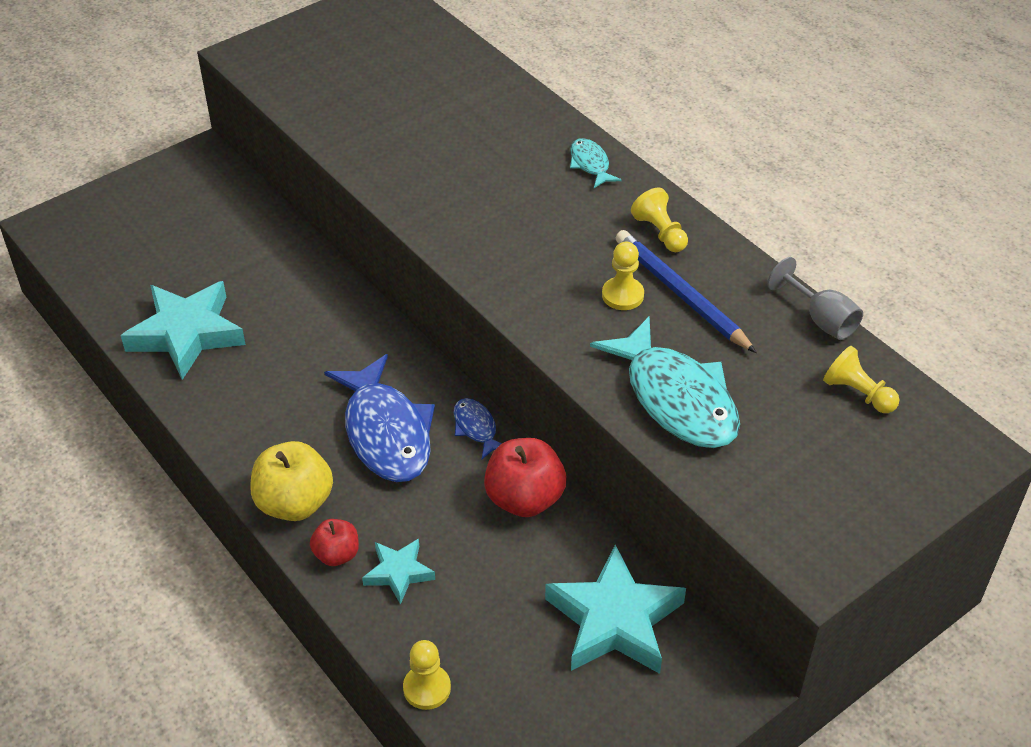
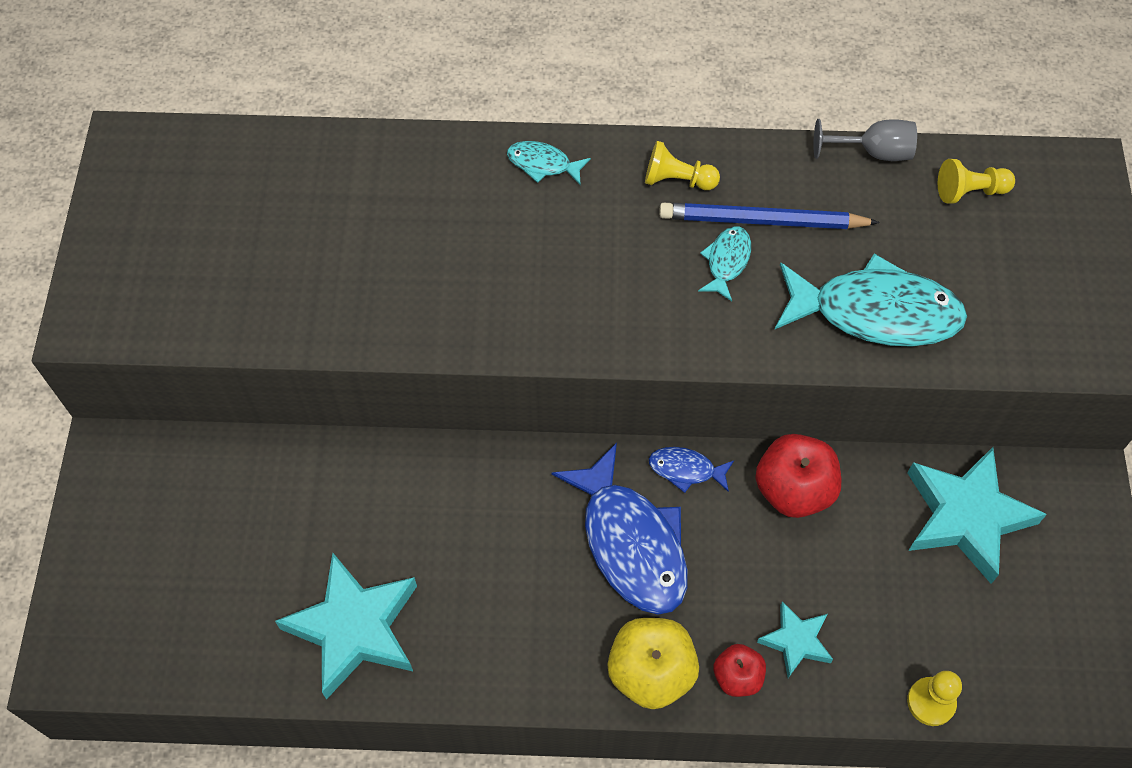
camera: 50 degrees left, 15 degrees up
blue fish [324,354,435,482] -> blue fish turned 45 degrees clockwise [552,443,688,615]
yellow pawn [602,242,644,310] -> turquoise fish [698,226,751,301]

